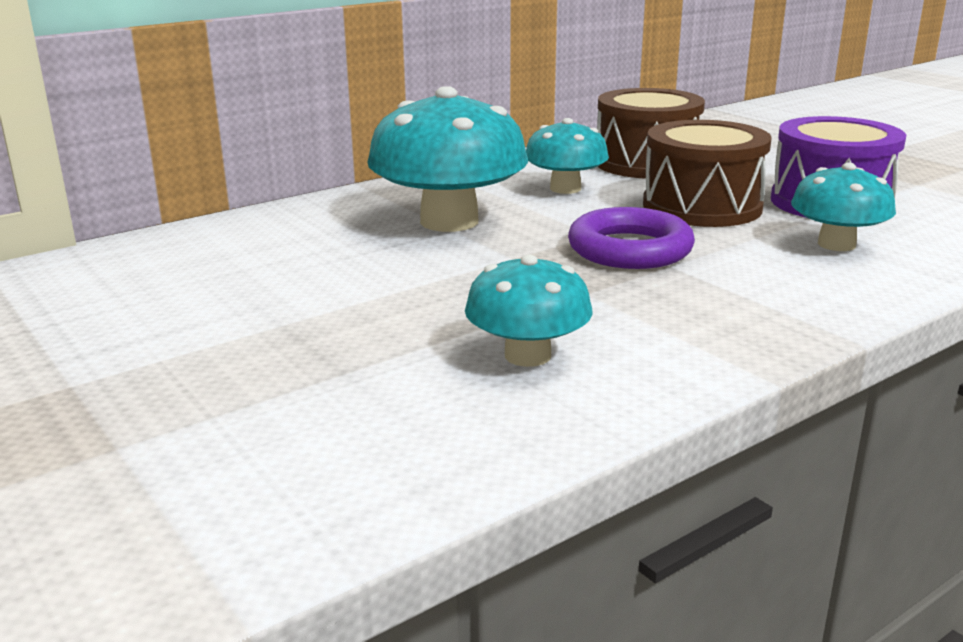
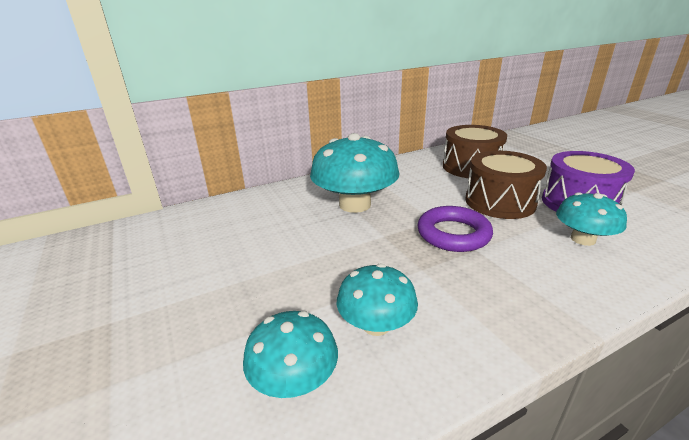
camera: 10 degrees right, 5 degrees up
turquoise mushroom [526,118,609,194] -> turquoise mushroom moved to [243,311,338,398]

